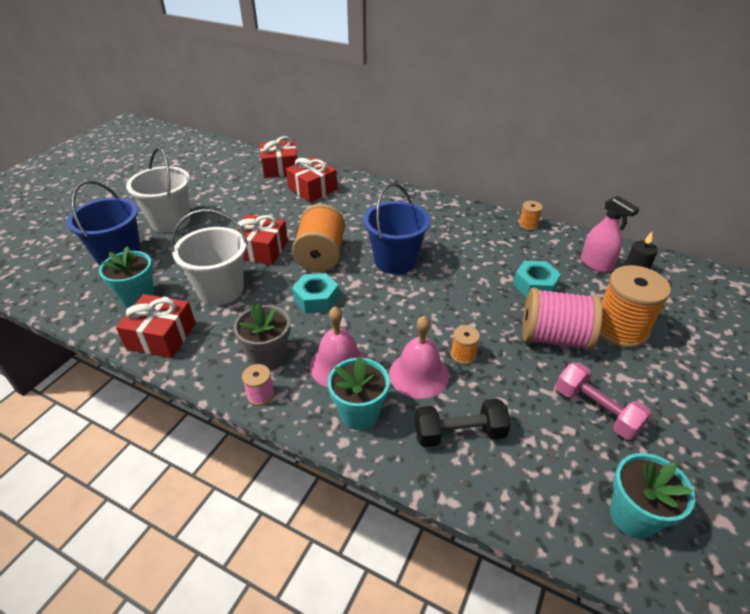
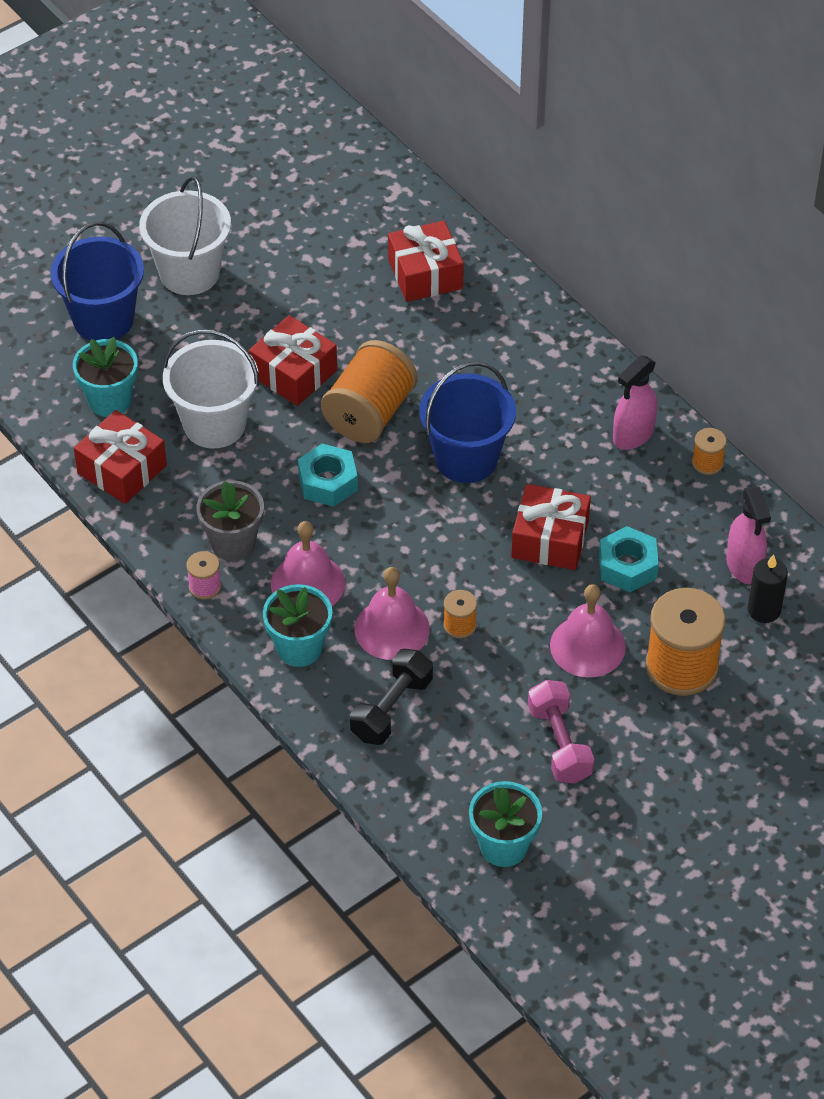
camera: 25 degrees right, 10 degrees up
red gift [260,136,297,178] -> red gift moved to [511,484,591,570]
black dumbbell [415,398,511,448] -> black dumbbell turned 75 degrees counterclockwise [350,649,433,745]
pink spool [522,288,602,351] -> pink bell [550,584,626,677]
none -> pink spray bottle [613,356,657,450]

